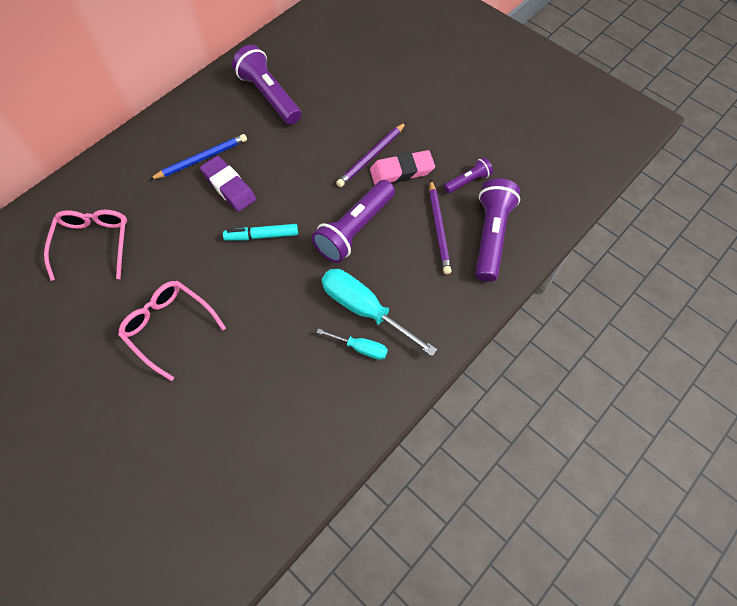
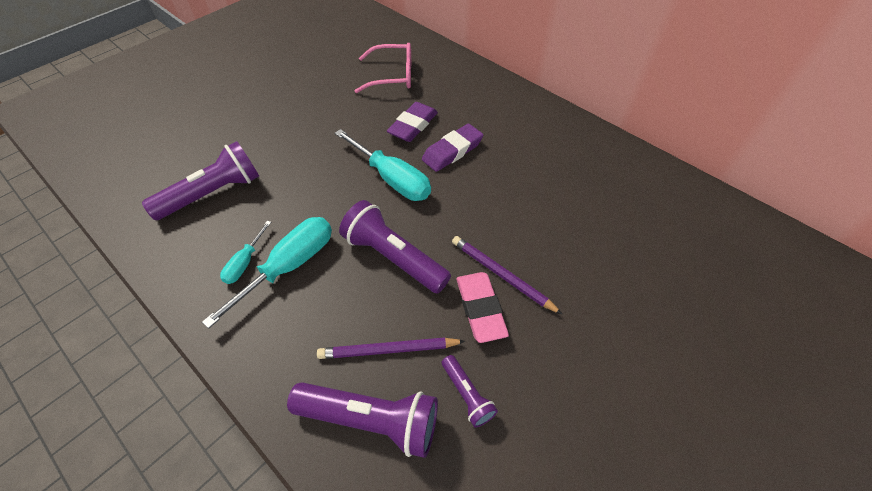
camera: 90 degrees right, 10 degrees down
pink glasses [118,281,226,381] -> none
blue pencil [149,134,247,180] -> none
turquoise marker [223,224,298,241] -> turquoise screwdriver [335,129,431,201]
purple flashlight [232,45,301,125] -> purple flashlight moved to [142,141,259,220]
none -> purple eraser [387,102,438,142]

